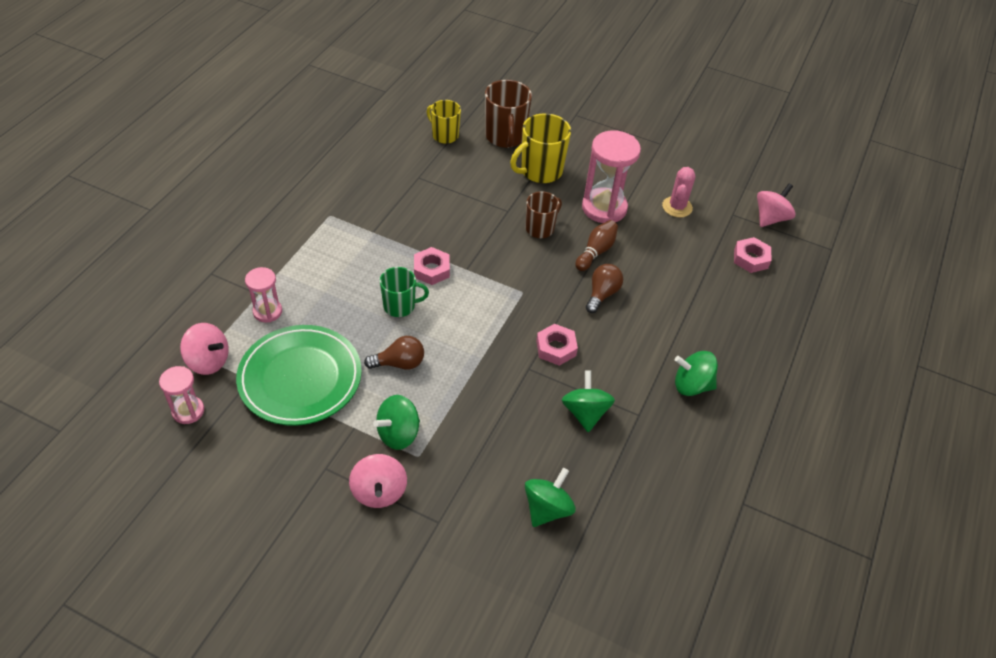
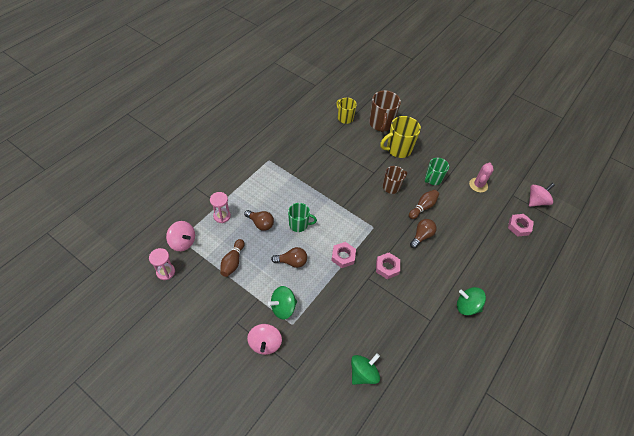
camera: 10 degrees right, 5 degrees up
green plate [236,325,362,426] -> brown bowling pin [220,239,244,277]
pink nut [414,247,450,285] -> pink nut moved to [331,242,356,268]
green spinning top [562,370,615,432] -> none
pink hourglass [582,130,641,223] -> green mug [425,158,449,185]
none -> brown light bulb [244,210,274,231]

